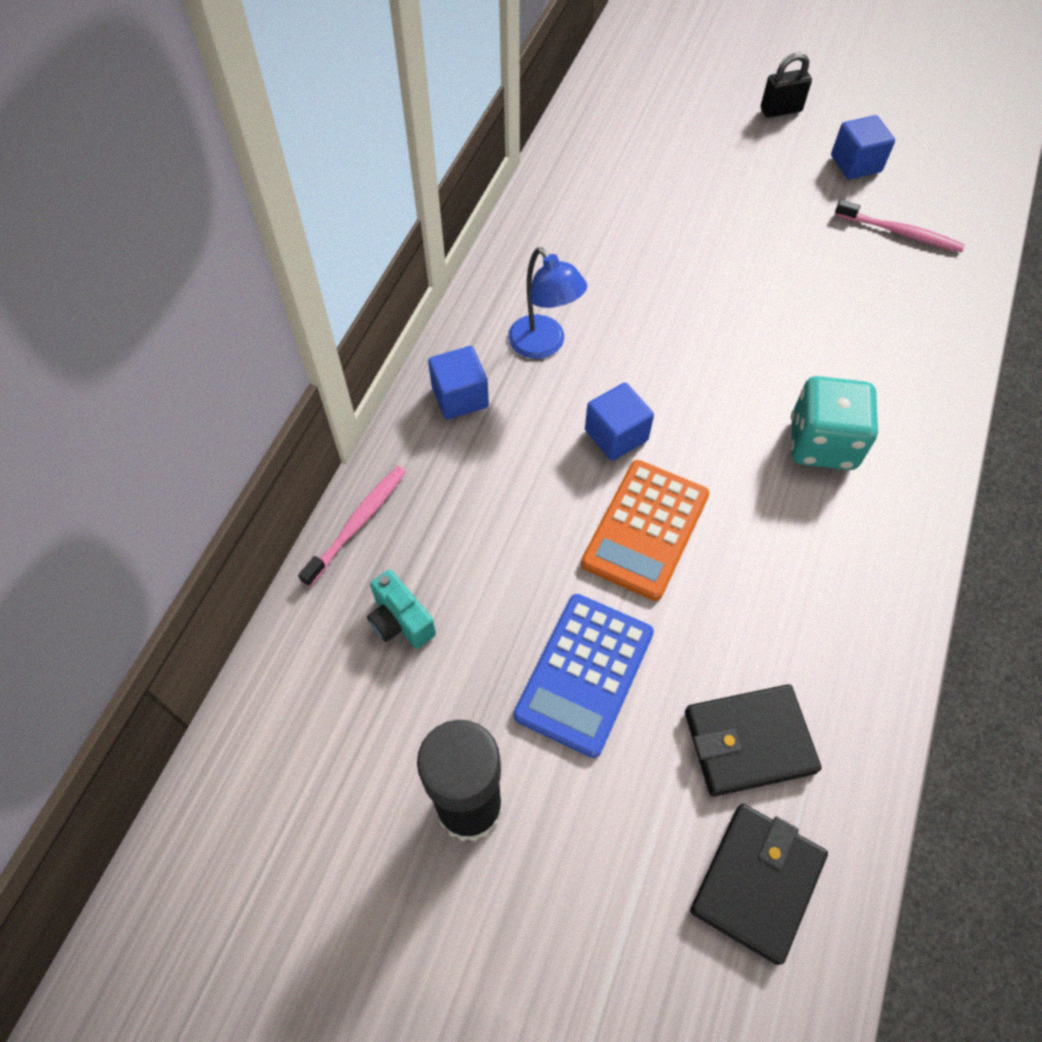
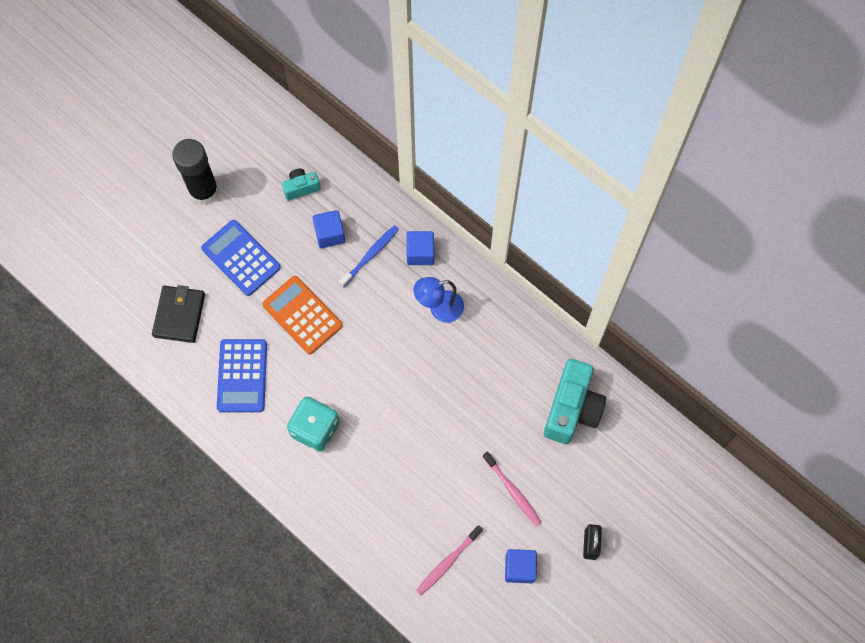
camera: 110 degrees right, 10 degrees up
pink toothbrush [298,466,406,587] -> pink toothbrush moved to [483,451,541,526]
blue cube [585,383,654,461] -> blue cube moved to [312,210,345,248]
black wallet [690,804,828,965] -> none
none -> blue calculator [217,339,267,412]
none -> blue toothbrush [339,225,399,287]
none -> turquoise camera [544,359,606,444]

